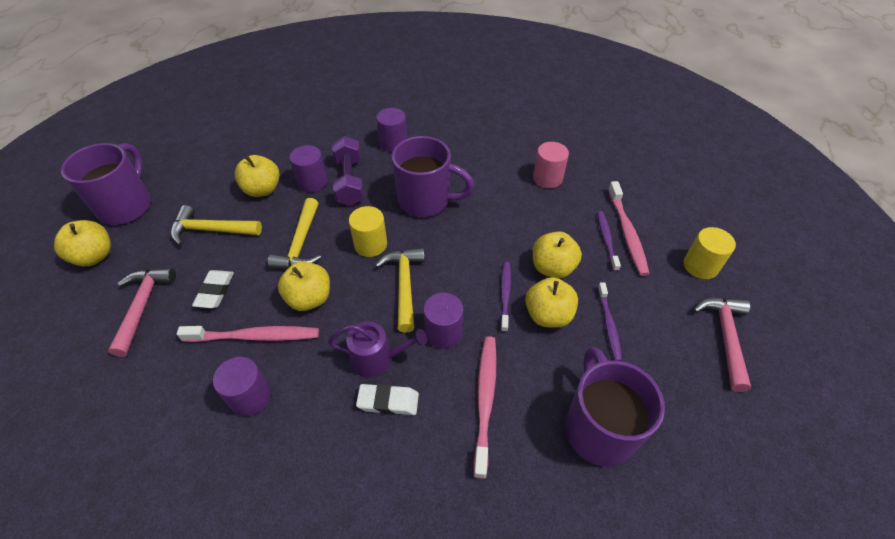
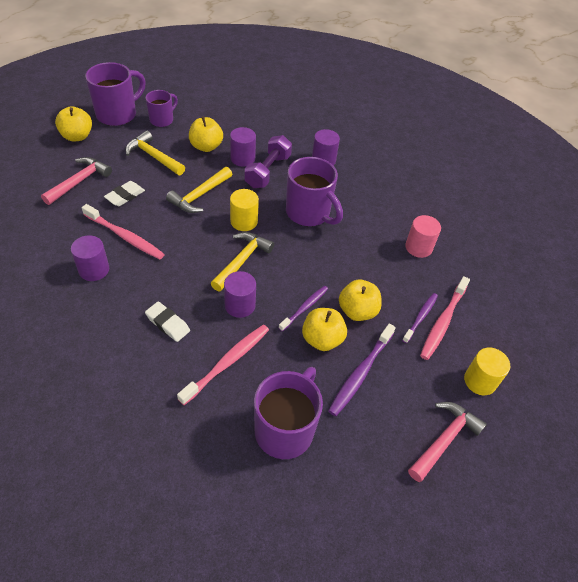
camera: 30 degrees right, 0 degrees up
yellow apple [278,262,330,311] -> none
purple watering can [328,322,427,378] -> none
purple toothbrush [598,282,622,361] -> purple toothbrush [328,324,396,416], size x1.53
none -> purple mug [146,90,178,127]

